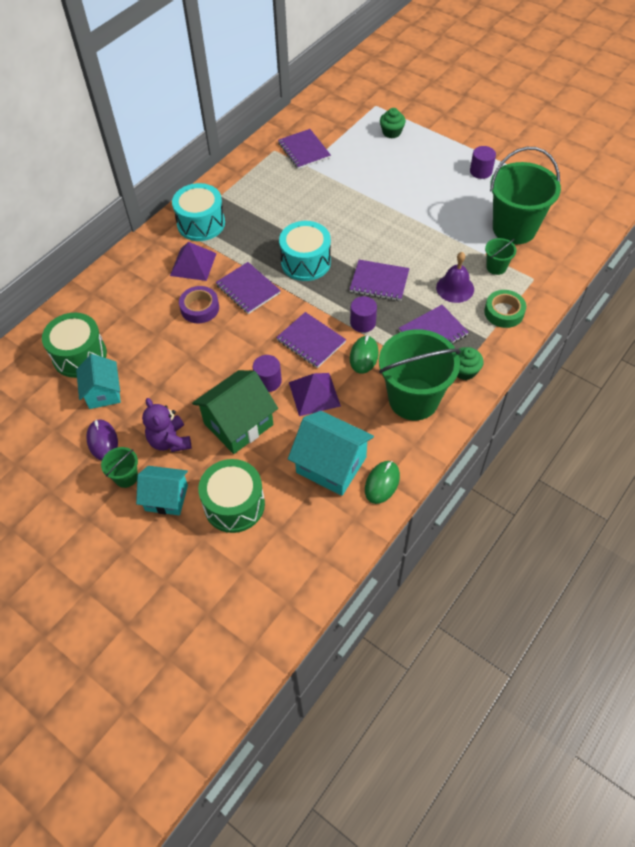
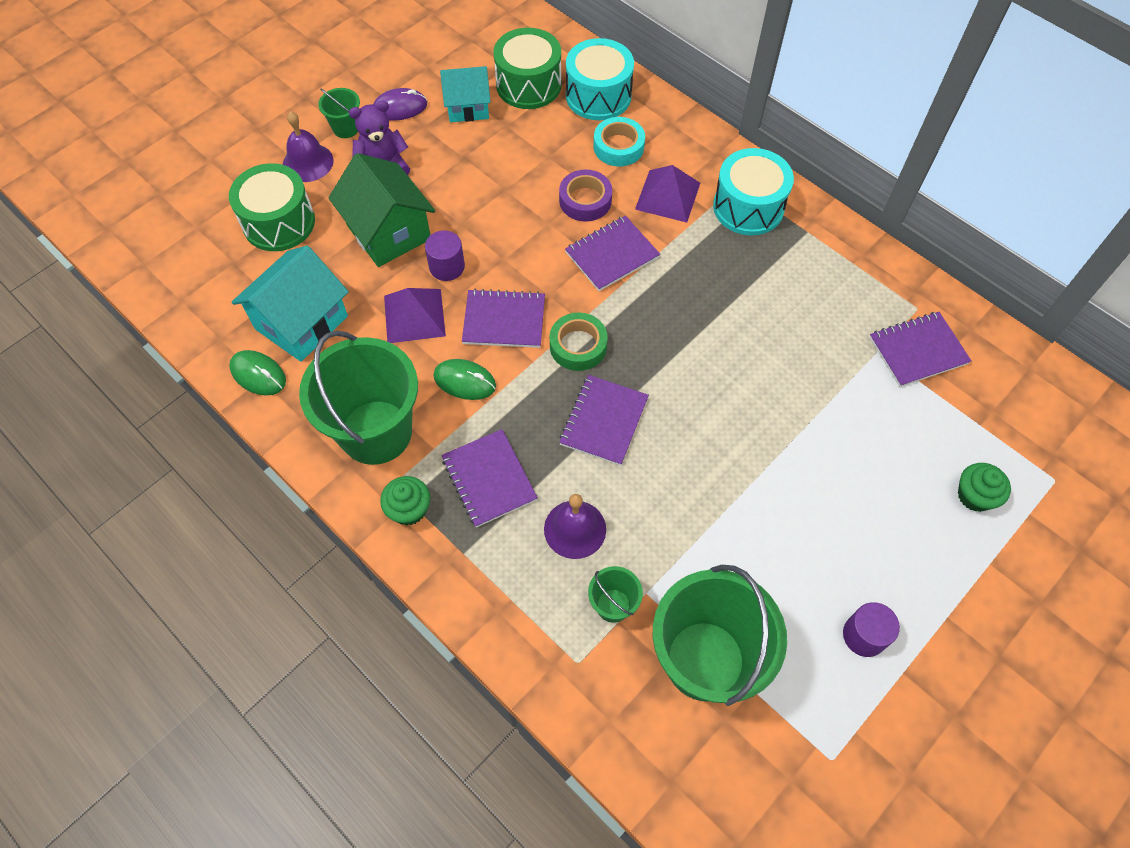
camera: 95 degrees right, 5 degrees up
turquoise house [136,466,188,515] -> purple bell [283,111,334,182]
purple notebook [276,312,346,368] -> purple notebook turned 45 degrees clockwise [462,289,545,348]
turquoise drum [279,221,331,281] -> turquoise drum moved to [566,38,634,120]
purple cylinder [350,296,377,333] -> none
green tape [484,290,526,328] -> green tape moved to [550,312,608,371]
none -> turquoise tape [594,117,645,166]

